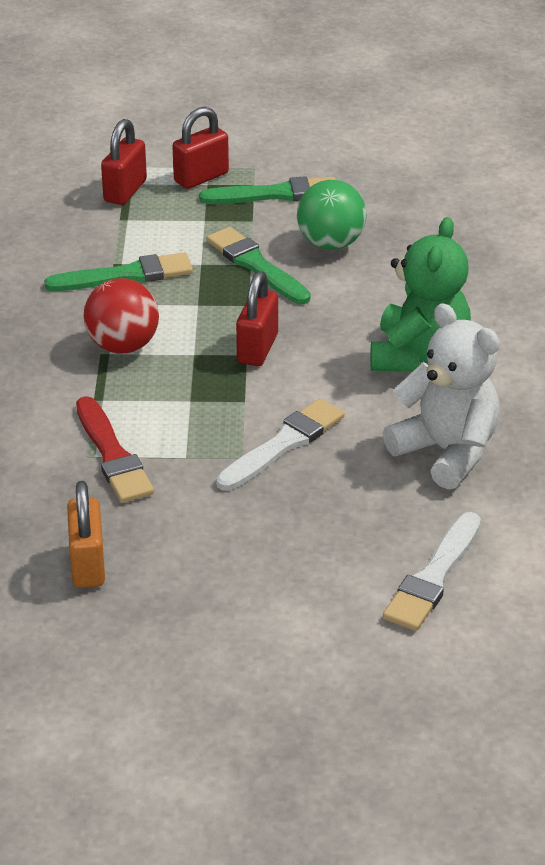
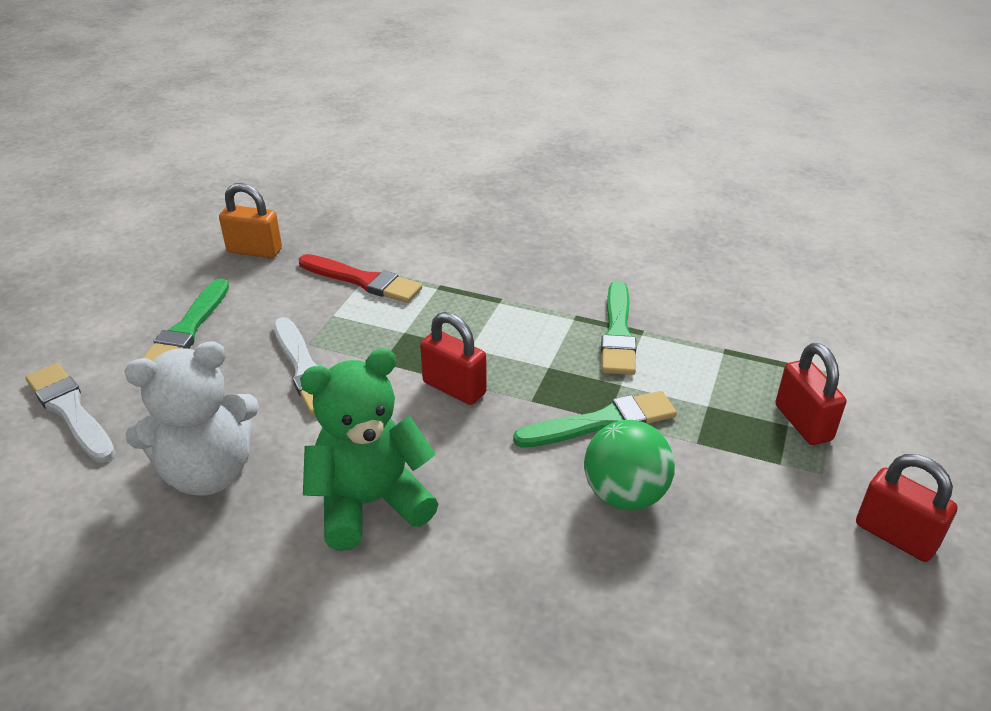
camera: 110 degrees right, 0 degrees up
red brush [76,396,154,503] -> red brush turned 150 degrees counterclockwise [299,254,422,303]
red ball [84,278,159,354] -> none
red padlock [101,119,147,205] -> red padlock moved to [856,454,958,562]
green brush [199,176,335,204] -> green brush moved to [143,278,229,361]
green teddy bear [370,217,471,372] -> green teddy bear turned 120 degrees clockwise [300,348,438,551]

